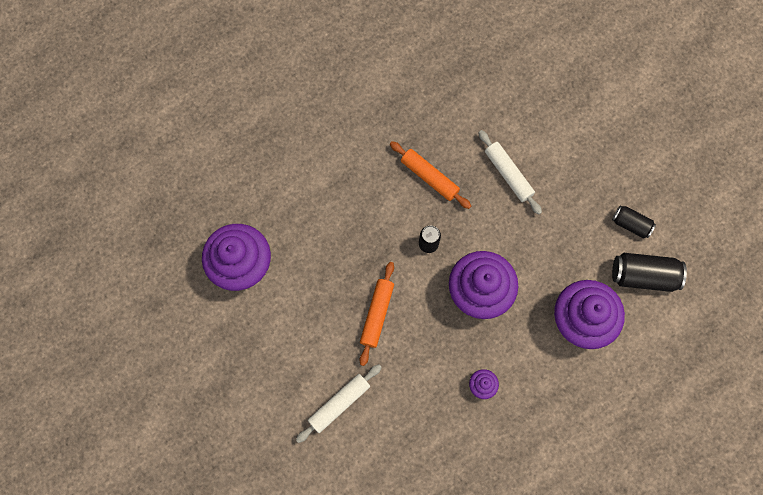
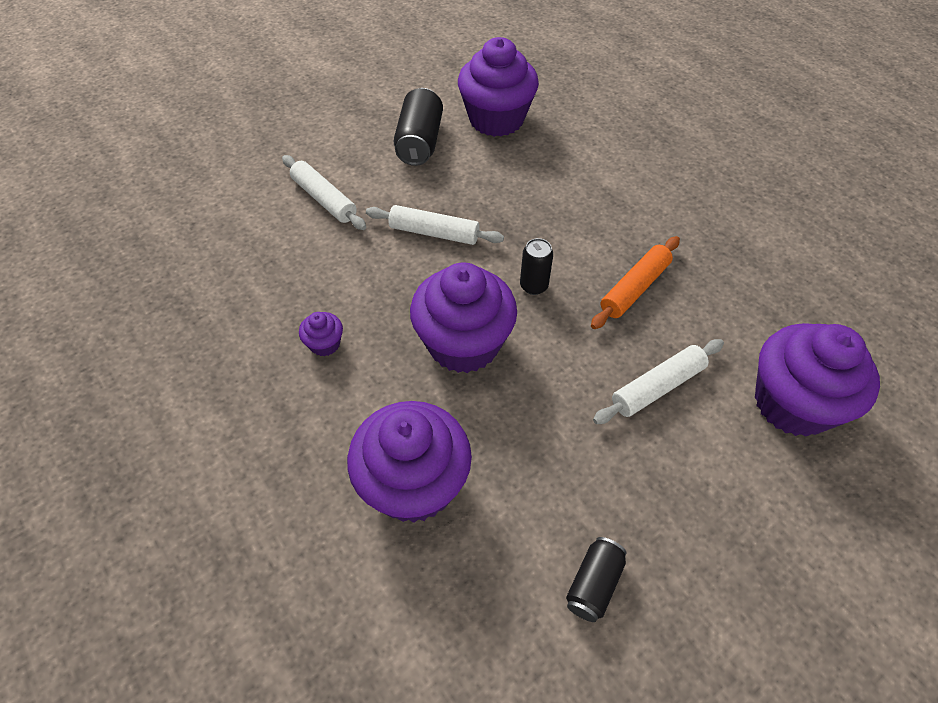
camera: 90 degrees right, 20 degrees down
orange rolling pin [360,262,394,366] -> white rolling pin [366,205,504,245]
black can [612,253,687,292] -> black can moved to [394,88,443,166]
none -> purple cupcake [755,323,880,437]

